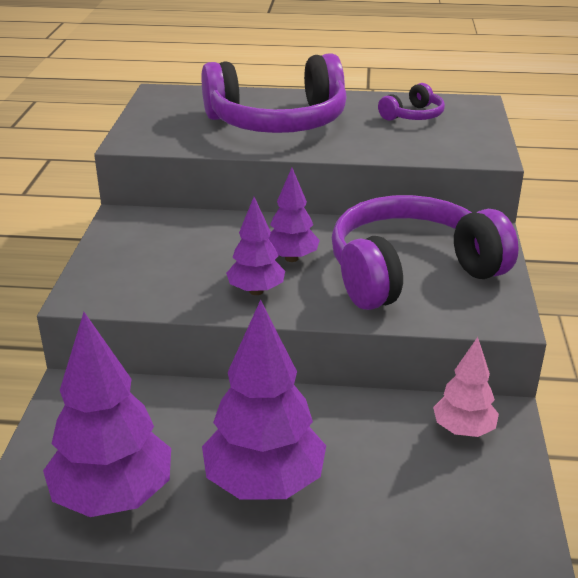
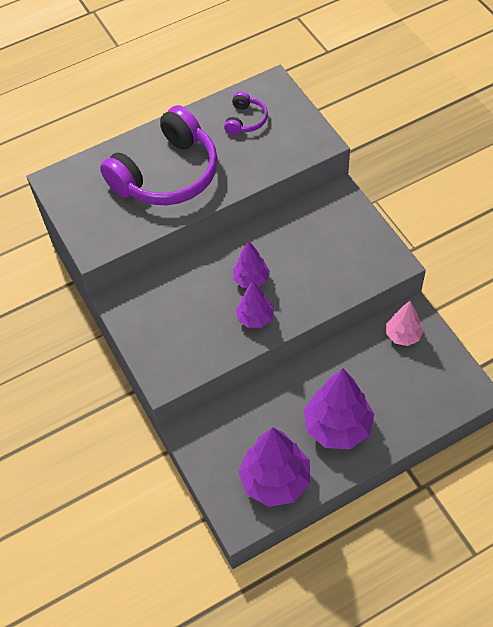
camera: 30 degrees left, 25 degrees up
purple headphones [332,195,519,310] -> none

